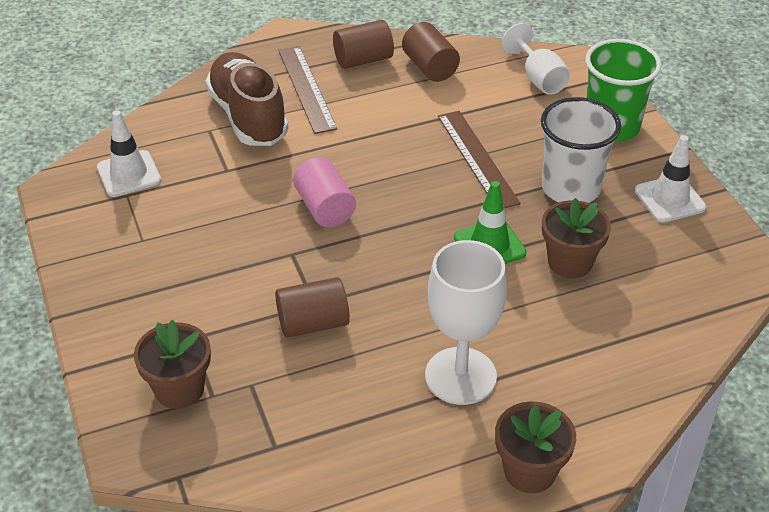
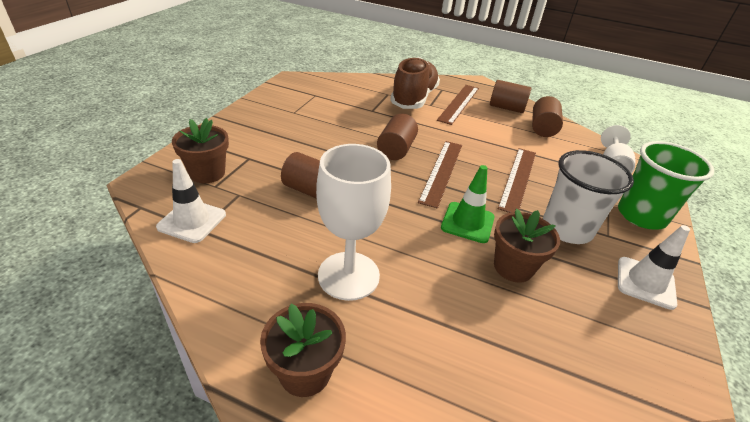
camera: 40 degrees right, 5 degrees down
white traffic cone [97,110,161,197] -> white traffic cone moved to [156,159,226,243]
pink cylinder [293,157,356,227] -> brown cylinder [377,114,418,160]
none -> brown ruler [418,141,462,209]

